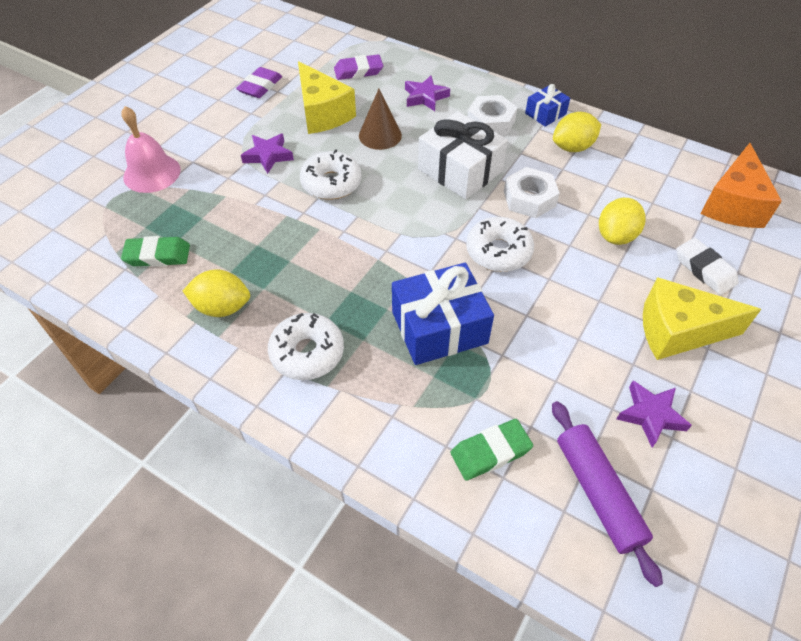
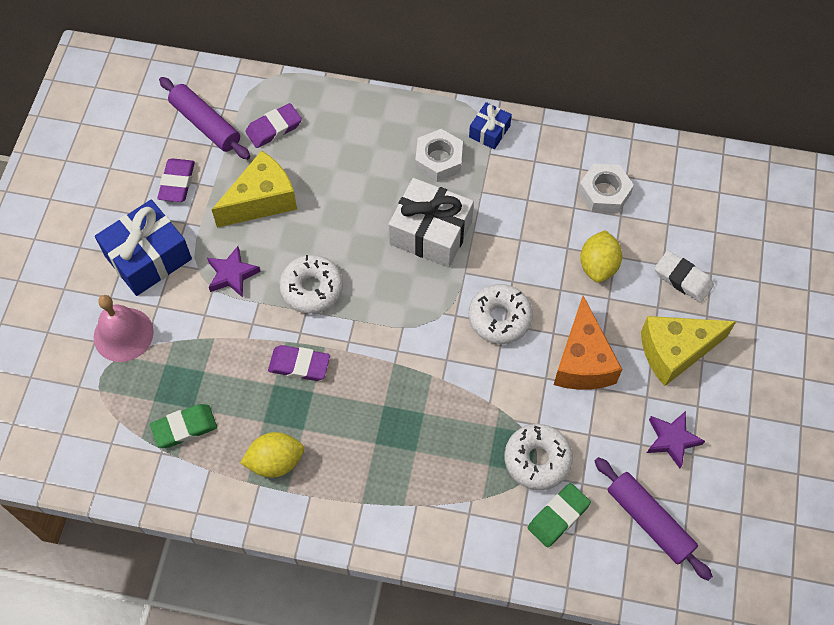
camera: 20 degrees left, 10 degrees up
white donut [268,313,344,380] -> white donut moved to [504,424,573,490]
yellow cheese [298,61,356,134] -> yellow cheese turned 75 degrees counterclockwise [212,150,297,228]
brown cone [359,89,402,150] -> none
blue gift [392,263,494,365] -> blue gift moved to [95,200,192,296]
purple star [405,76,450,111] -> none
white nut [504,167,560,218] -> white nut moved to [578,164,634,214]
yellow lemon [553,112,601,152] -> none
orange cheese [700,143,782,228] -> orange cheese moved to [554,296,622,390]
none -> purple rolling pin [159,77,250,160]
none -> purple eraser [268,345,330,381]

